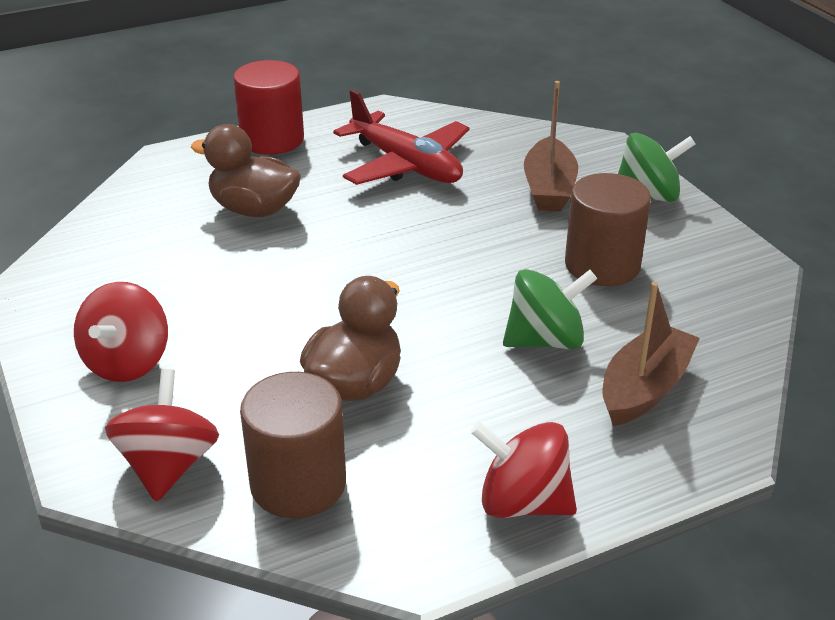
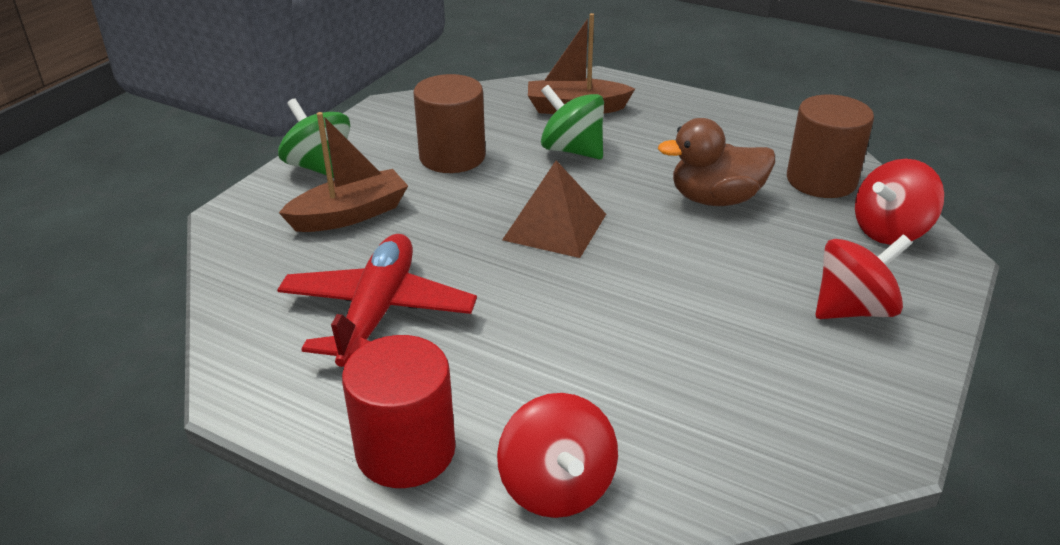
camera: 125 degrees left, 0 degrees up
brown duck [191,124,301,217] -> none
red spinning top [471,422,577,518] -> red spinning top moved to [497,393,618,518]
none -> brown pyramid [502,160,606,258]

